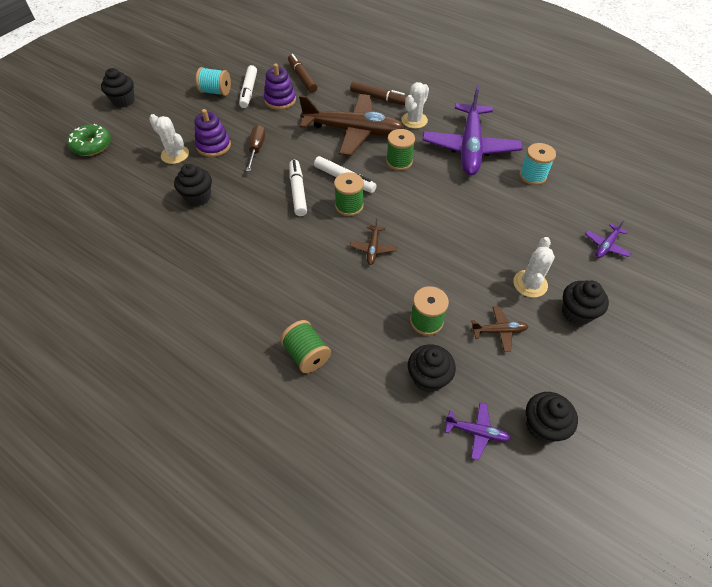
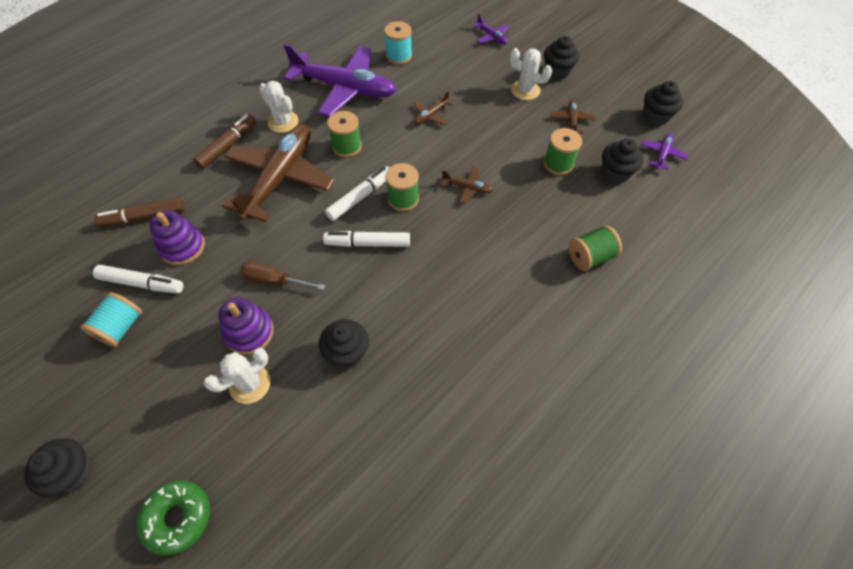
camera: 80 degrees left, 5 degrees up
none -> brown plane [413,91,453,125]

